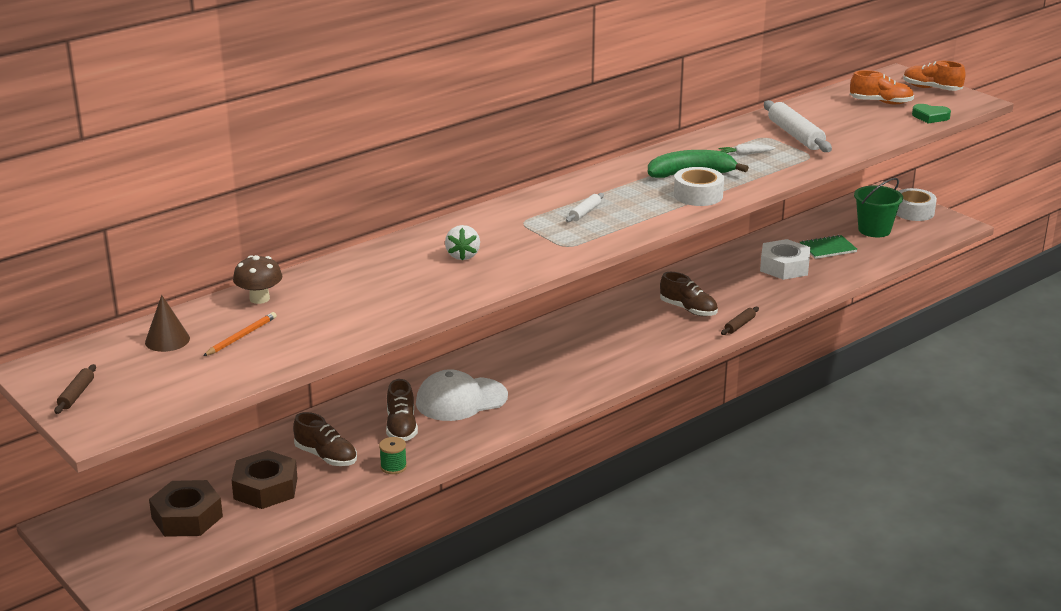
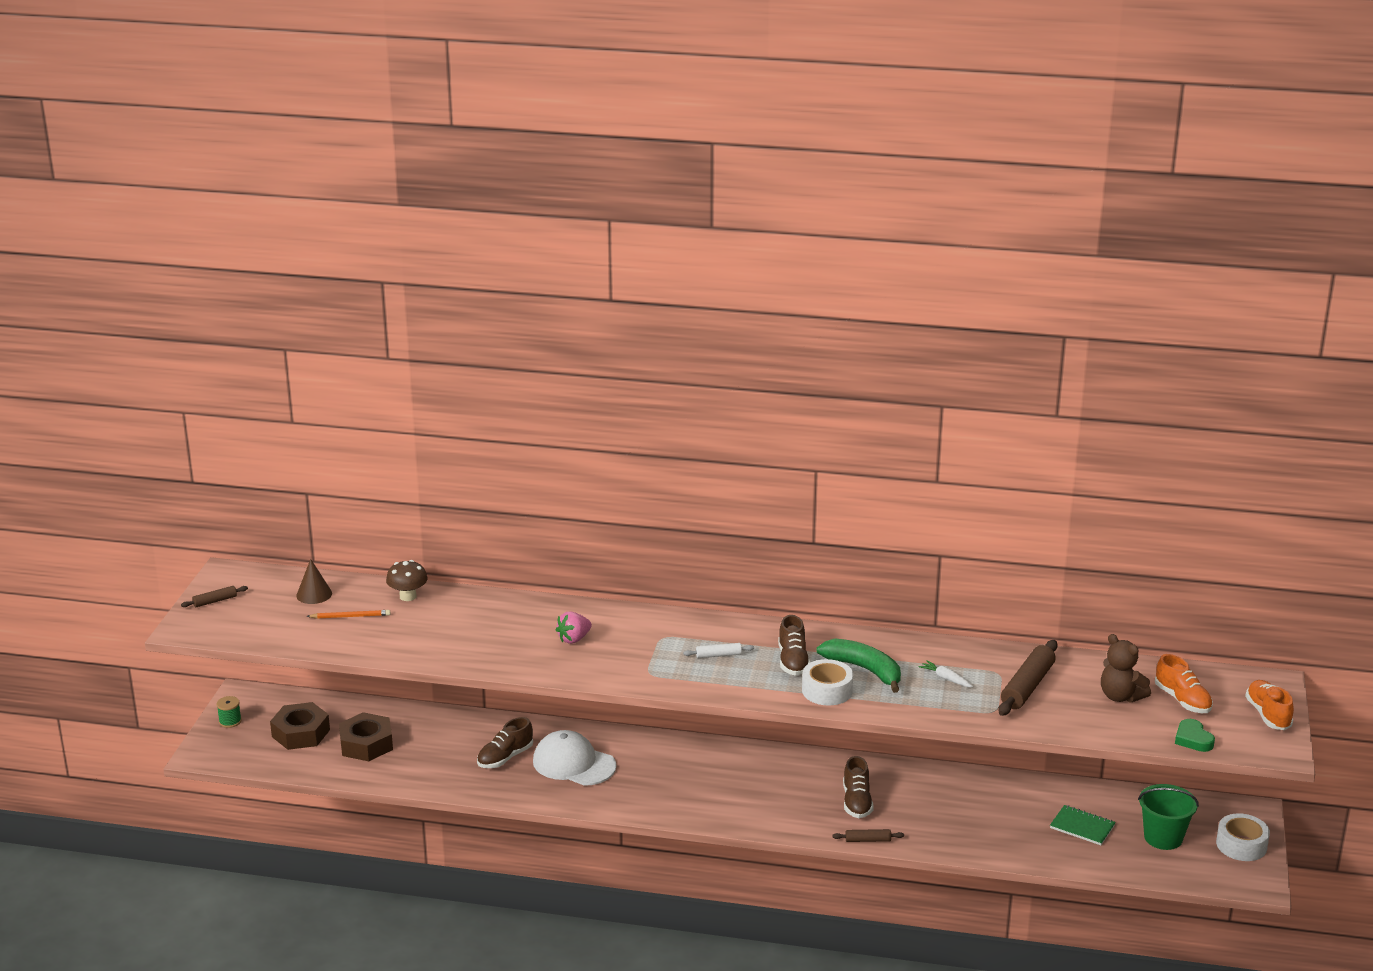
camera: 50 degrees right, 0 degrees up
brown shoe [293,412,357,466] -> brown shoe moved to [778,615,810,676]
green spool [379,437,407,474] -> green spool moved to [217,696,242,728]
white strawberry [445,225,480,261] -> pink strawberry [556,611,592,644]
white nut [760,239,810,280] -> none
white rolling pin [764,100,832,152] -> brown rolling pin [998,640,1057,716]
none -> brown teddy bear [1101,634,1151,703]

